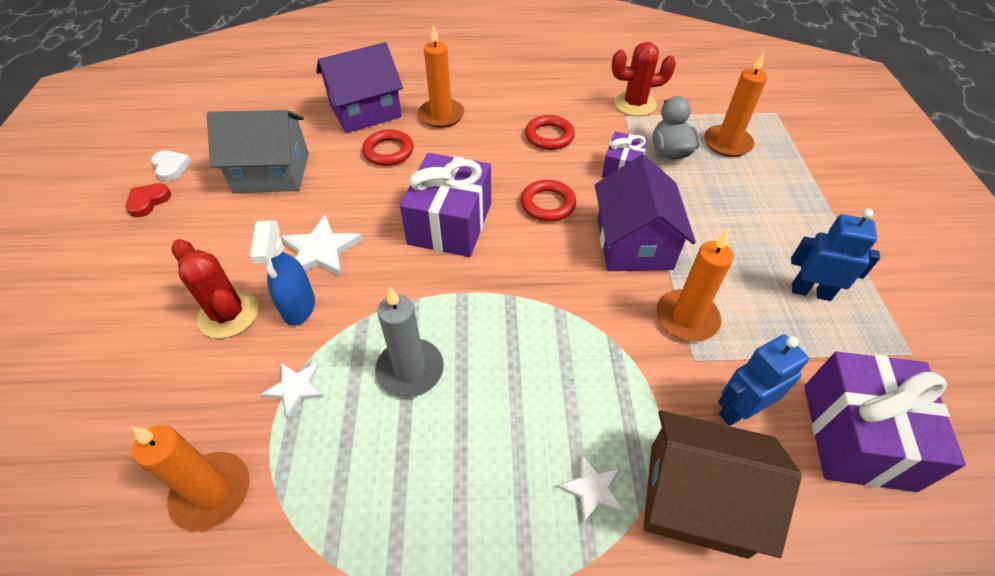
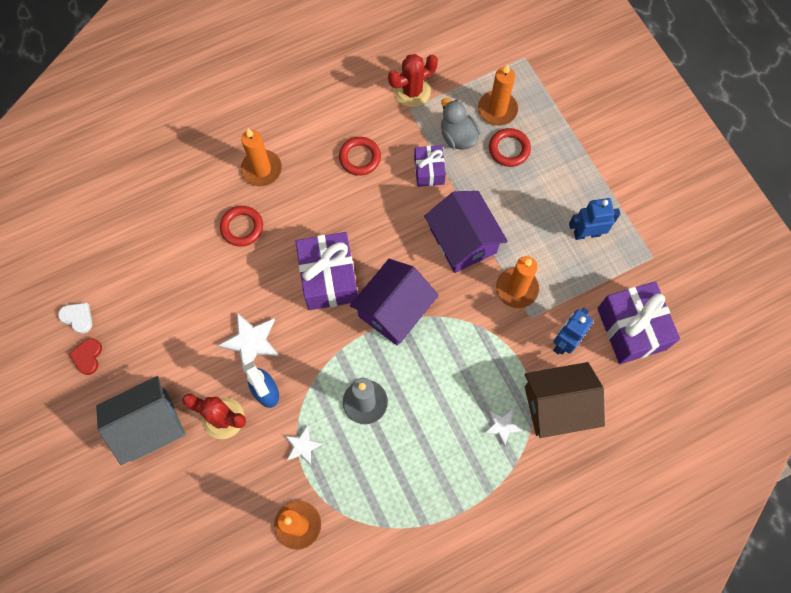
camera: 25 degrees left, 20 degrees up
grey house [207,110,309,193] -> grey house moved to [96,376,186,465]
purple house [316,42,403,133] -> purple house moved to [350,259,439,345]
red ring [521,180,576,222] -> red ring moved to [489,128,531,167]

